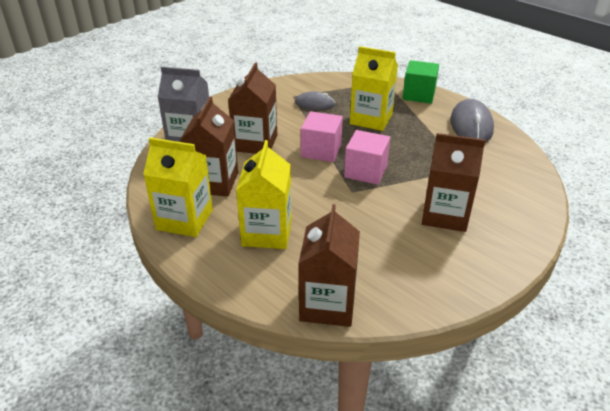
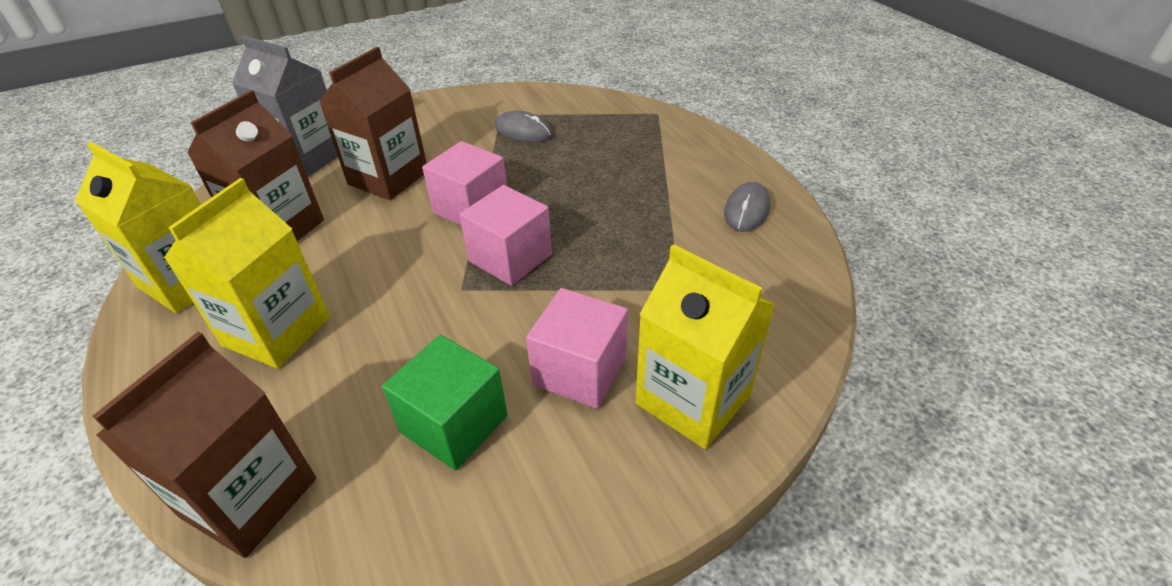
camera: 20 degrees right, 5 degrees up
yellow carton [350,46,398,131] -> yellow carton moved to [635,244,775,449]
green cube [402,60,439,104] -> green cube moved to [382,335,508,471]
brown carton [422,133,485,232] -> pink cube [526,288,628,409]
grey mouse [450,99,494,143] -> grey mouse [724,182,770,232], size x0.59

